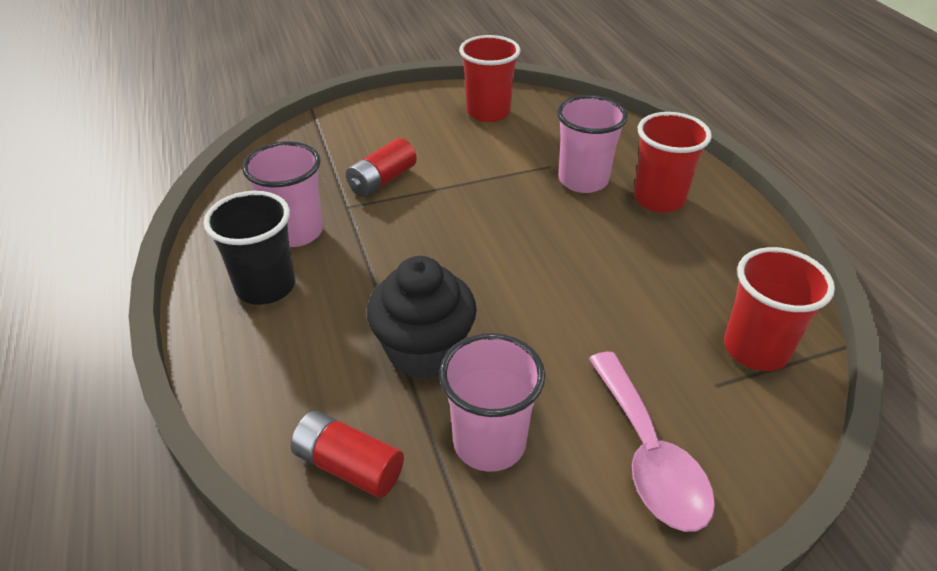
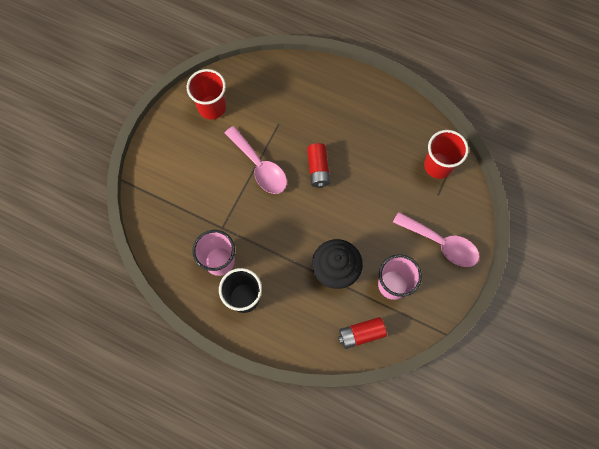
camera: 45 degrees left, 30 degrees up
red battery [346,138,417,197] -> red battery moved to [307,143,330,188]
pink cup [557,95,628,193] -> none
red cup [634,112,712,212] -> none
none -> pink spoon [225,126,287,194]

